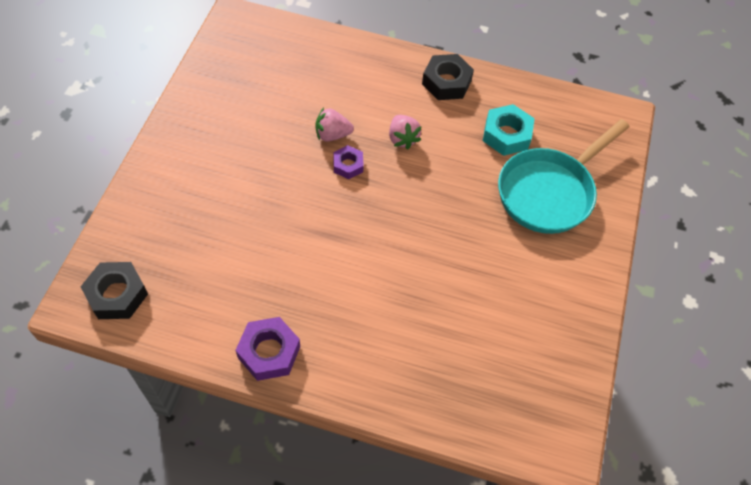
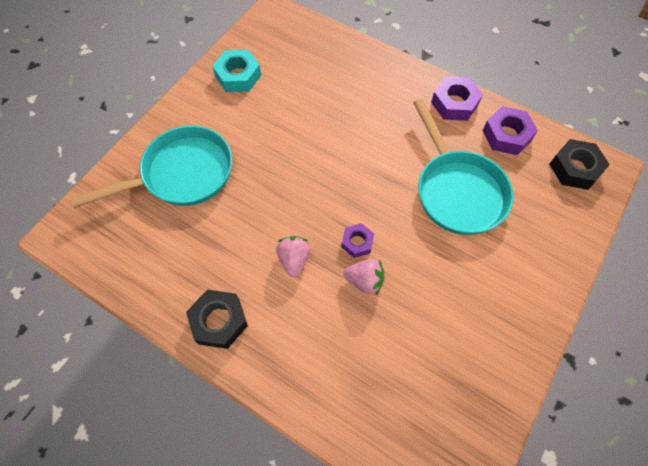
camera: 160 degrees left, 5 degrees up
turquoise nut [483,104,535,156] -> turquoise nut moved to [212,50,261,92]
none -> turquoise pan [413,99,514,235]
none -> purple nut [483,106,538,155]

